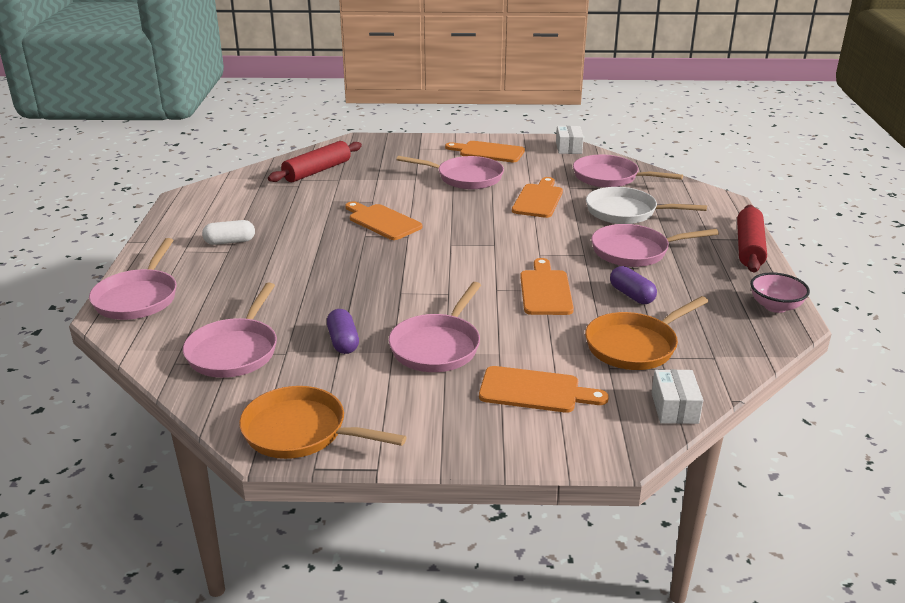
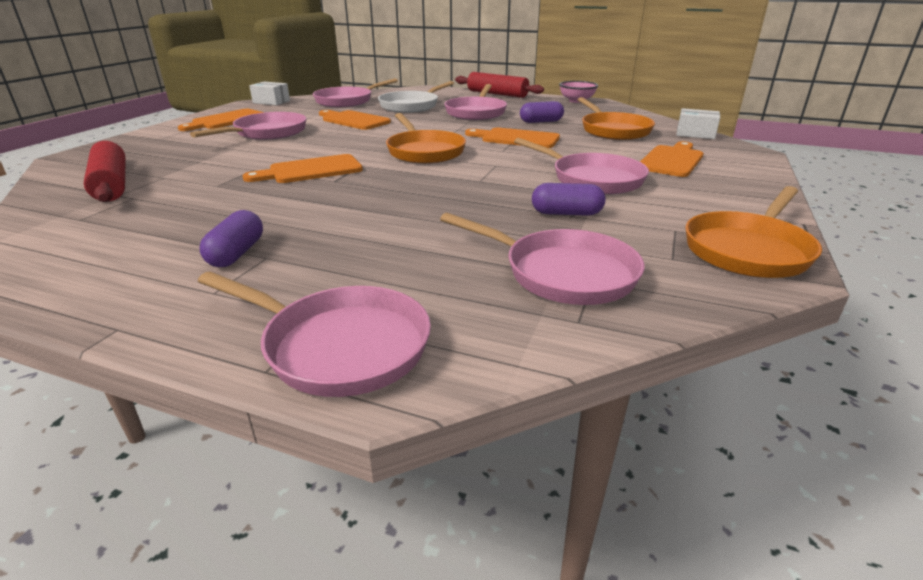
camera: 70 degrees left, 0 degrees up
white capsule [202,220,255,245] -> purple capsule [200,210,263,267]
none -> orange pan [386,113,466,164]

